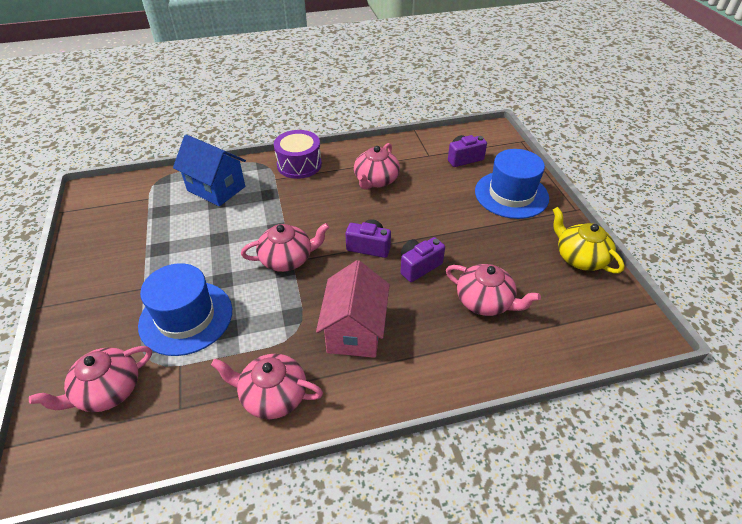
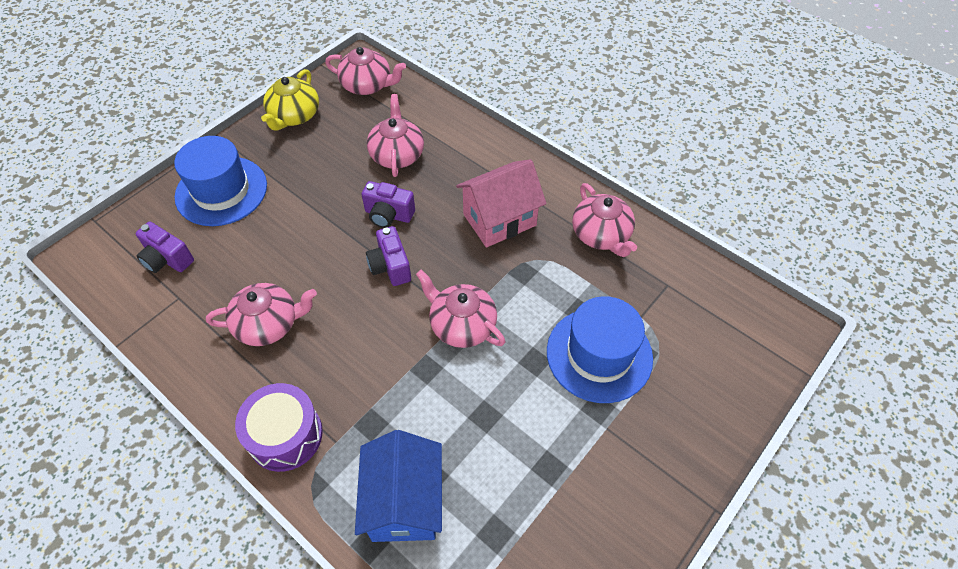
camera: 125 degrees left, 10 degrees up
pink teapot [29,346,152,412] -> pink teapot moved to [325,47,406,95]

